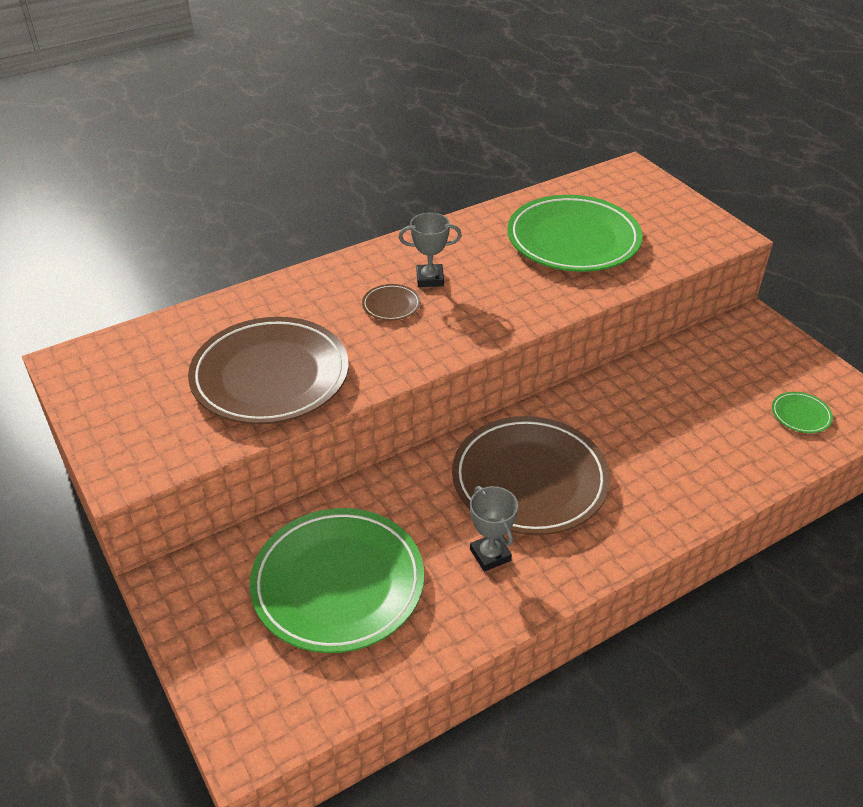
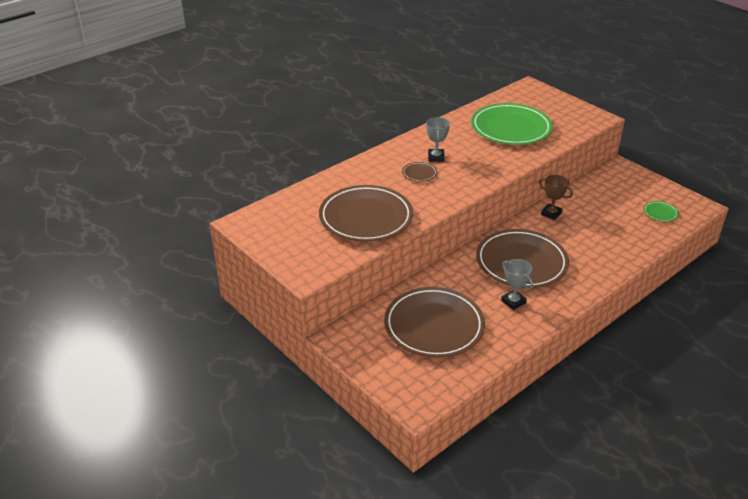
camera: 10 degrees left, 5 degrees down
green plate [249,508,424,653] -> brown plate [384,287,485,358]
grey trophy [399,213,462,287] -> grey trophy turned 75 degrees counterclockwise [426,117,450,162]
none -> brown trophy [539,175,573,220]

